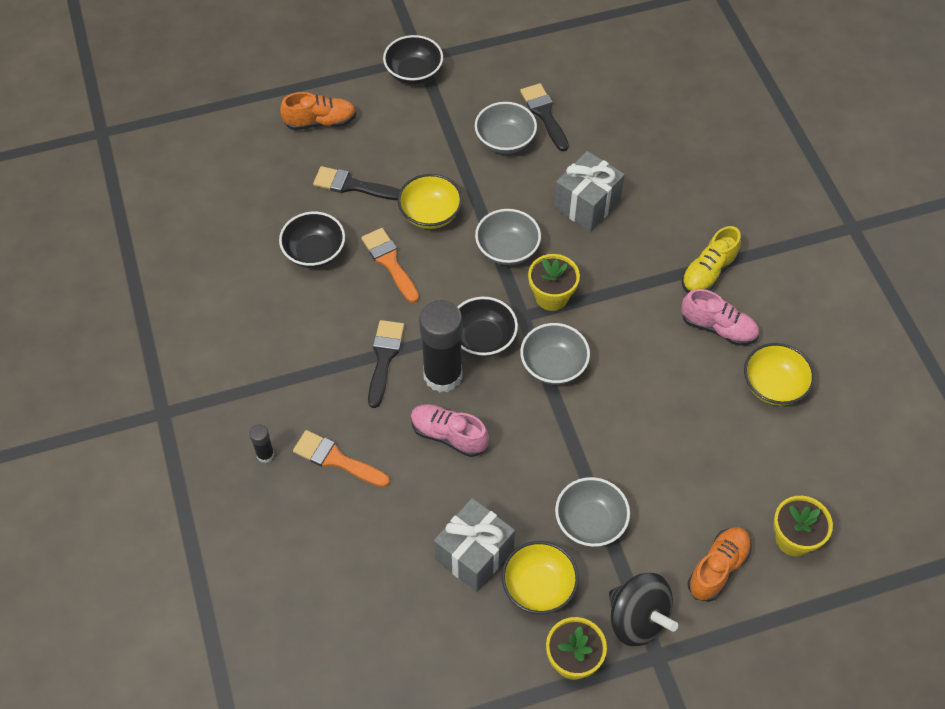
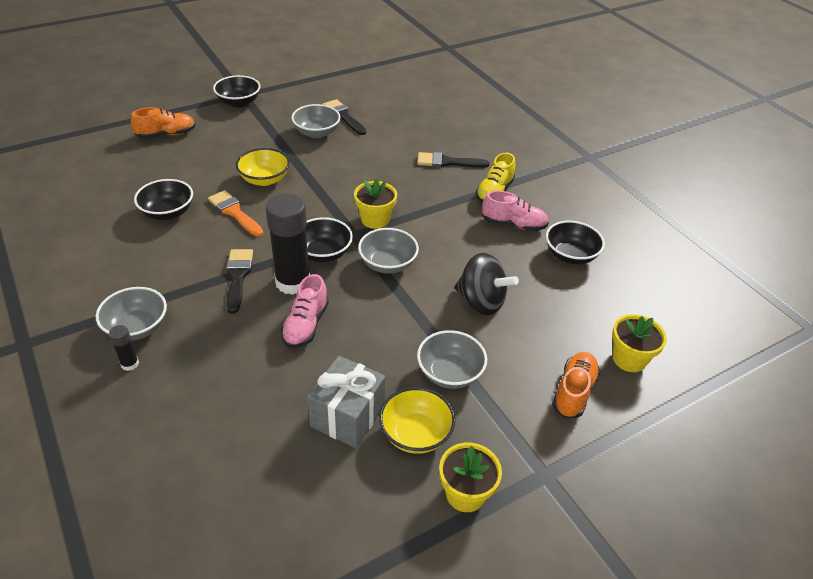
camera: 15 degrees left, 15 degrees down
orange brush [293,430,390,487] -> none
black brush [313,166,400,200] -> black brush moved to [418,152,489,168]
pink shoe [411,404,489,457] -> pink shoe turned 90 degrees counterclockwise [281,274,329,348]
grey bowl [475,209,541,265] -> grey bowl moved to [96,287,167,341]
grey gift [554,151,625,232] -> none
black spinning top [609,573,678,646] -> black spinning top moved to [454,253,519,316]
yellow bowl [744,343,815,406] -> black bowl [546,221,605,265]

